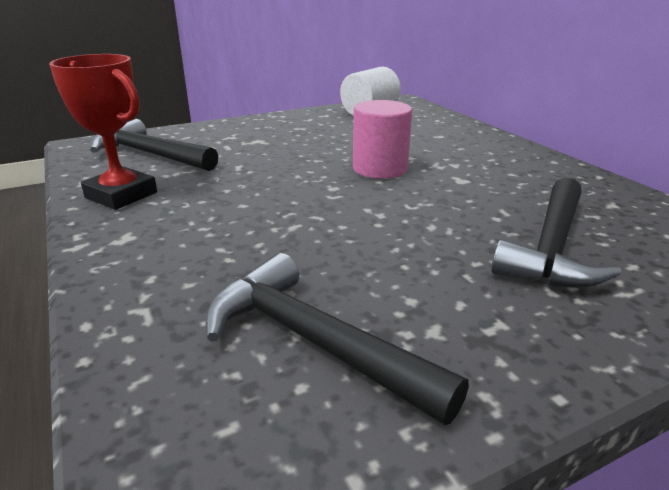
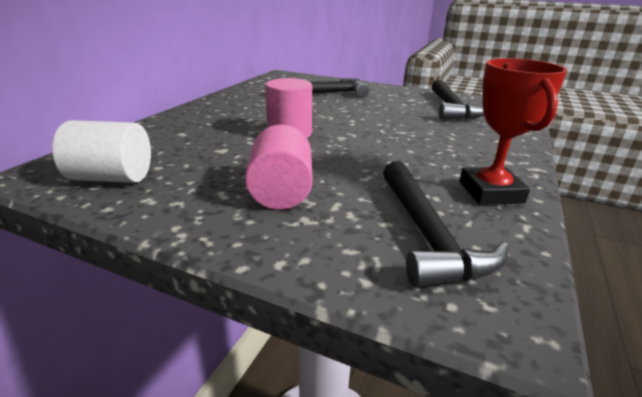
camera: 130 degrees left, 0 degrees up
none -> pink cylinder [245,125,313,209]

